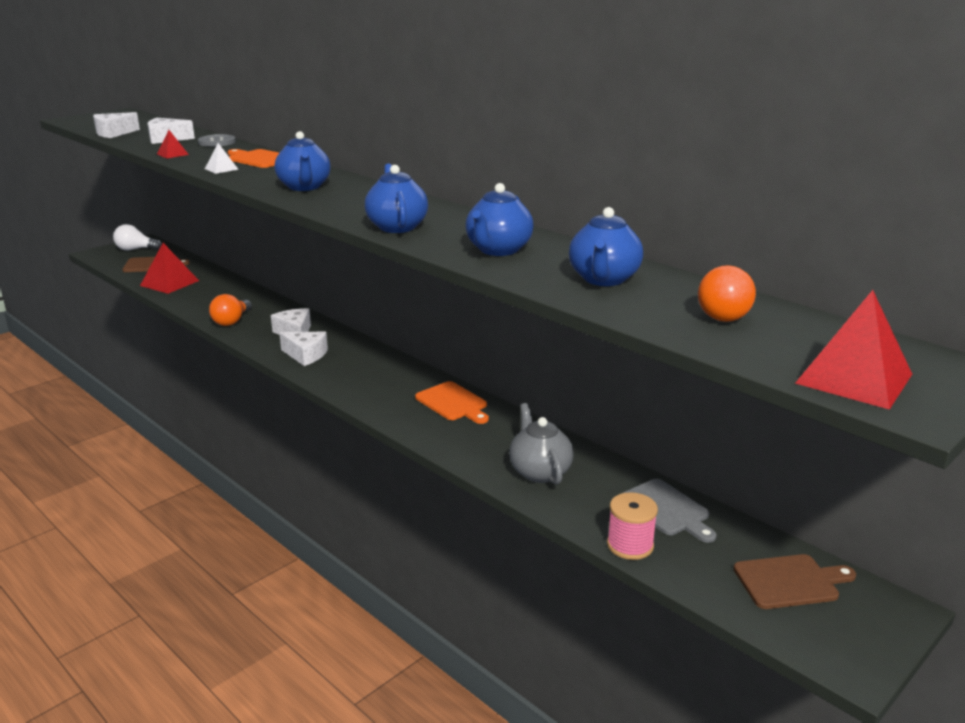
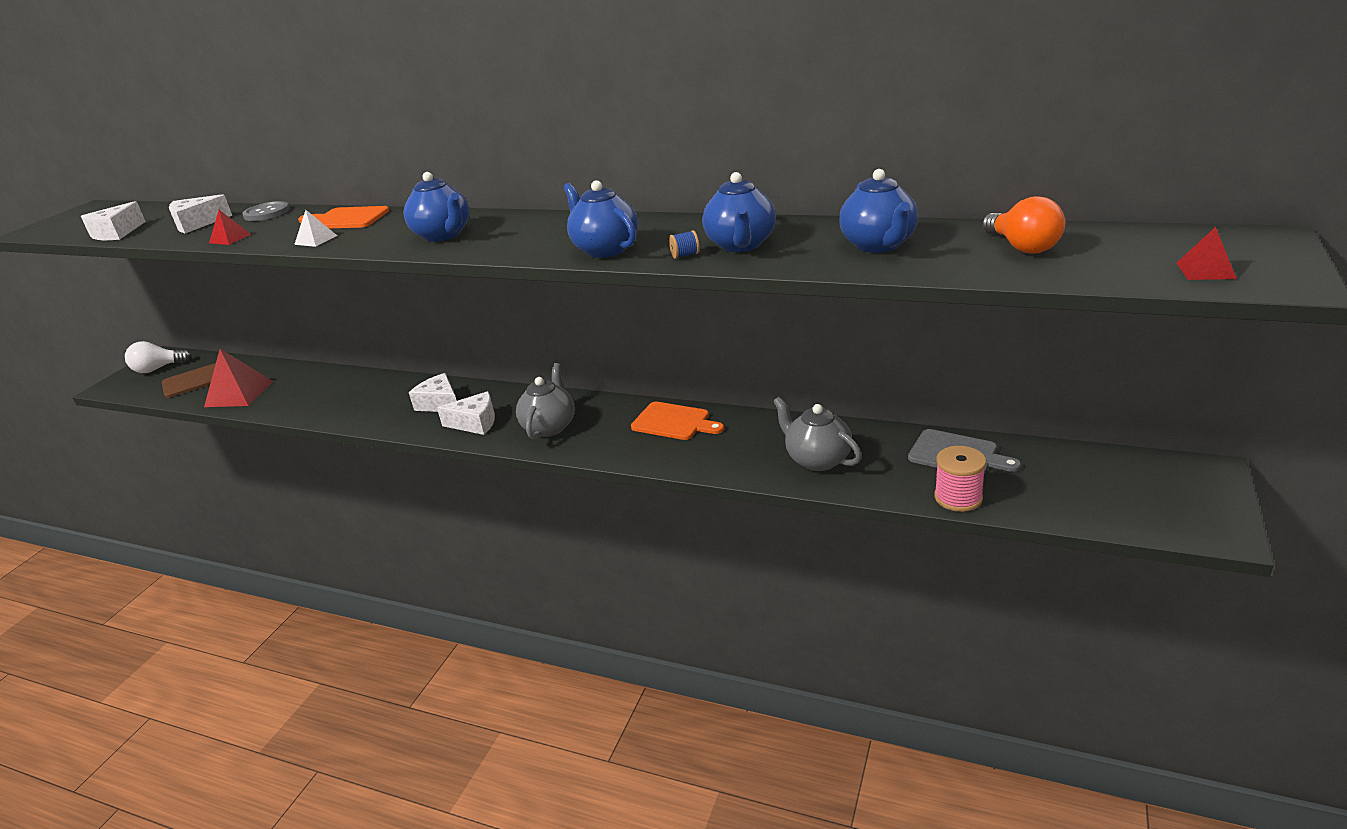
camera: 20 degrees left, 5 degrees up
orange light bulb [209,294,252,326] -> none
brown cutting board [734,554,856,609] -> none
red pyramid [795,290,912,410] -> red pyramid [1177,227,1237,280], size x0.50
none -> grey teapot [516,363,575,439]
none -> blue spool [669,230,700,259]

